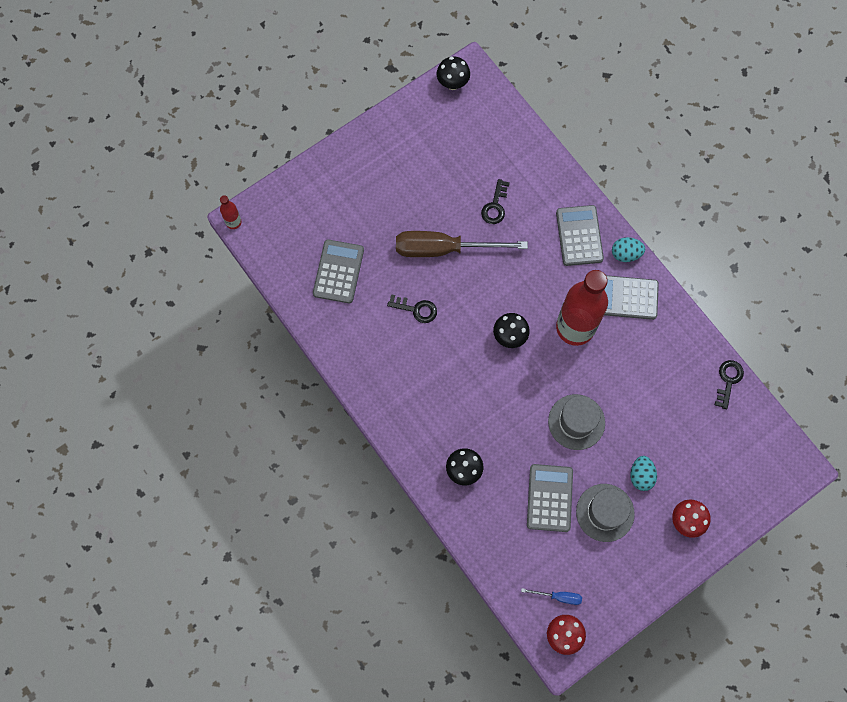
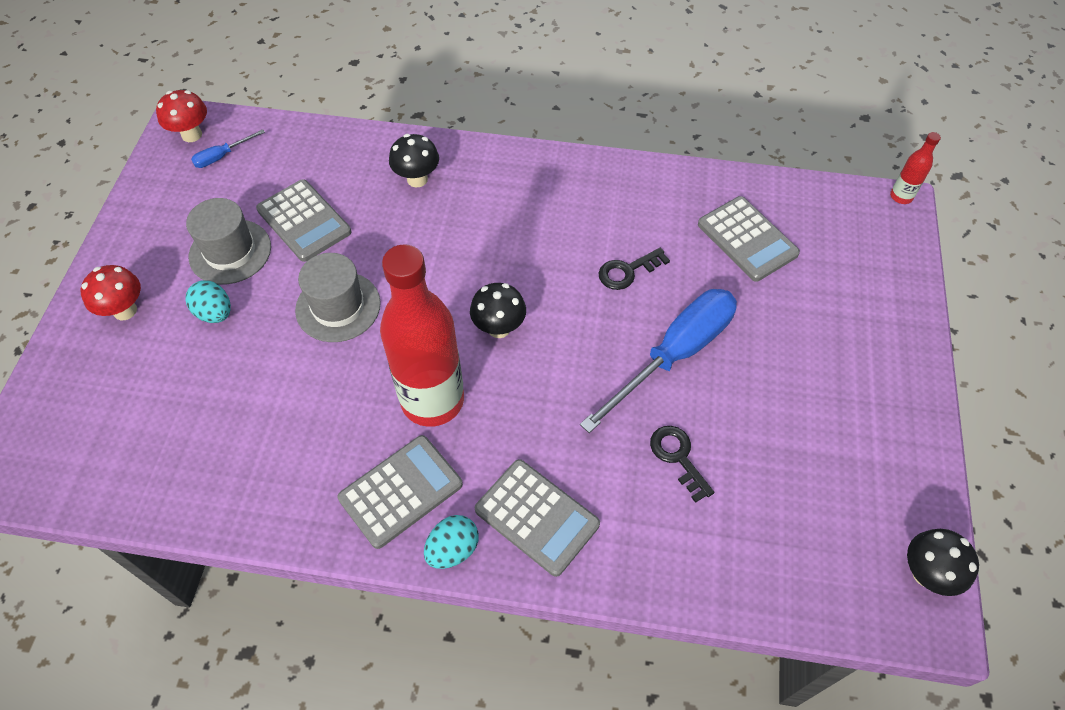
camera: 135 degrees right, 15 degrees down
brown screwdriver [396,231,528,257] -> blue screwdriver [580,289,737,433]
black key [715,360,744,409] -> none

